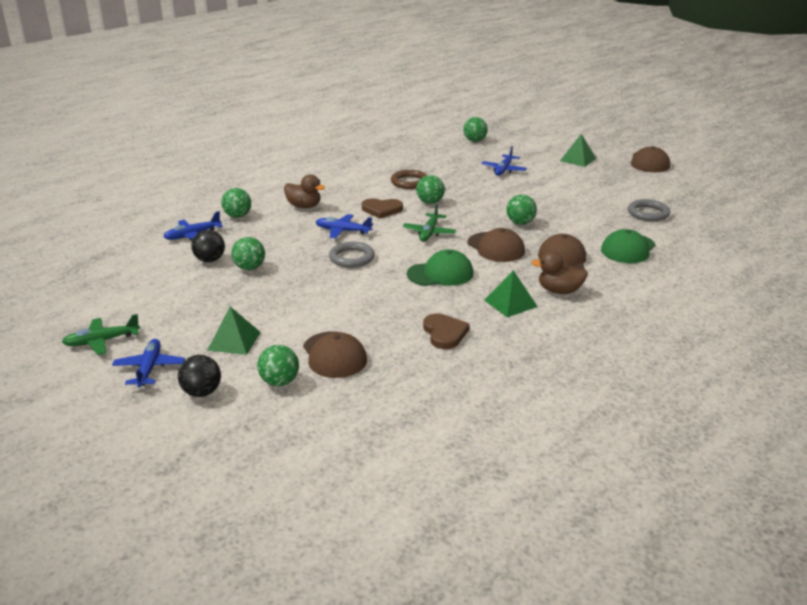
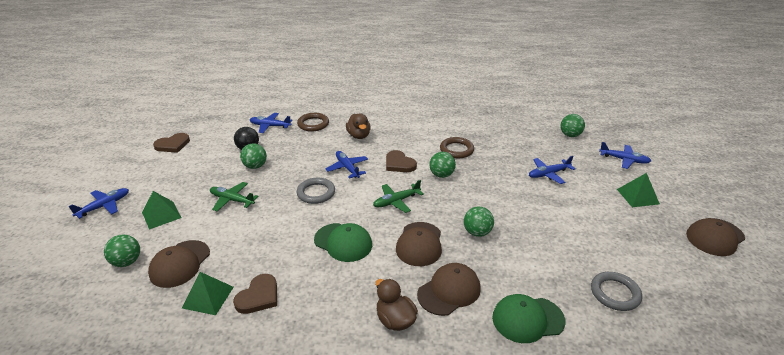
camera: 45 degrees right, 5 degrees up
green plane [62,314,140,355] -> green plane moved to [210,182,259,212]
black ball [178,355,221,397] -> none
green ball [221,188,251,218] -> brown ring [297,113,329,132]
green pyramid [484,270,538,317] -> green pyramid moved to [182,272,234,315]
none -> brown heart [153,133,190,153]
none -> blue plane [599,142,651,169]

